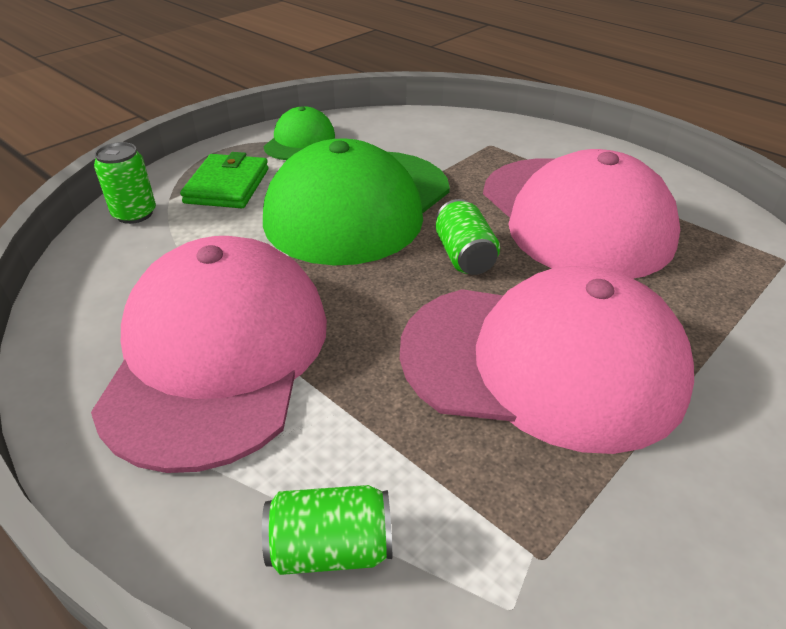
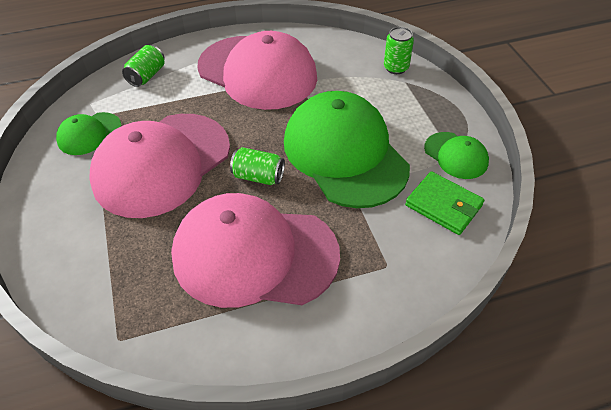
camera: 120 degrees right, 10 degrees up
green wallet [180,152,268,208] -> green wallet moved to [405,171,485,235]
none -> green cap [56,112,122,155]

